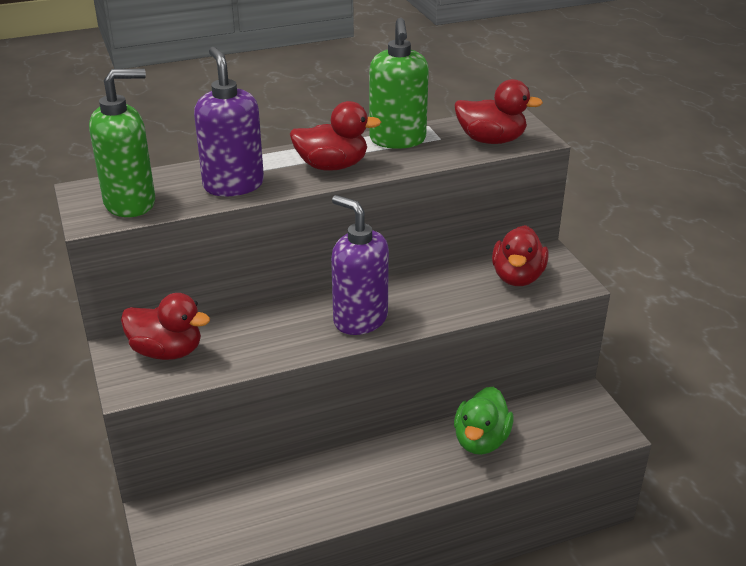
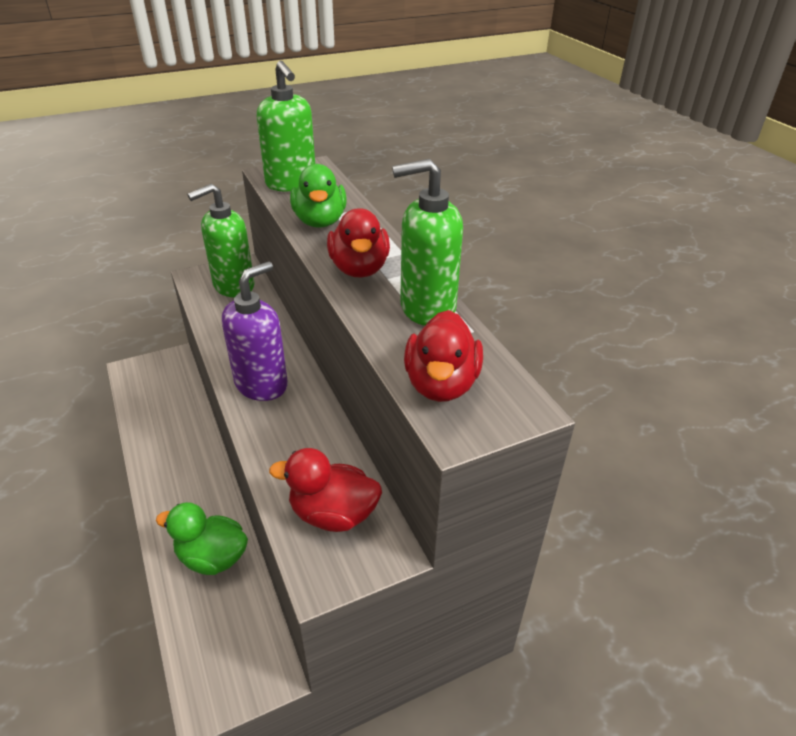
camera: 85 degrees right, 5 degrees up
red duck [121,293,210,360] -> green soap dispenser [187,184,255,297]
purple soap dispenser [194,47,264,196] -> green duck [290,164,346,228]

